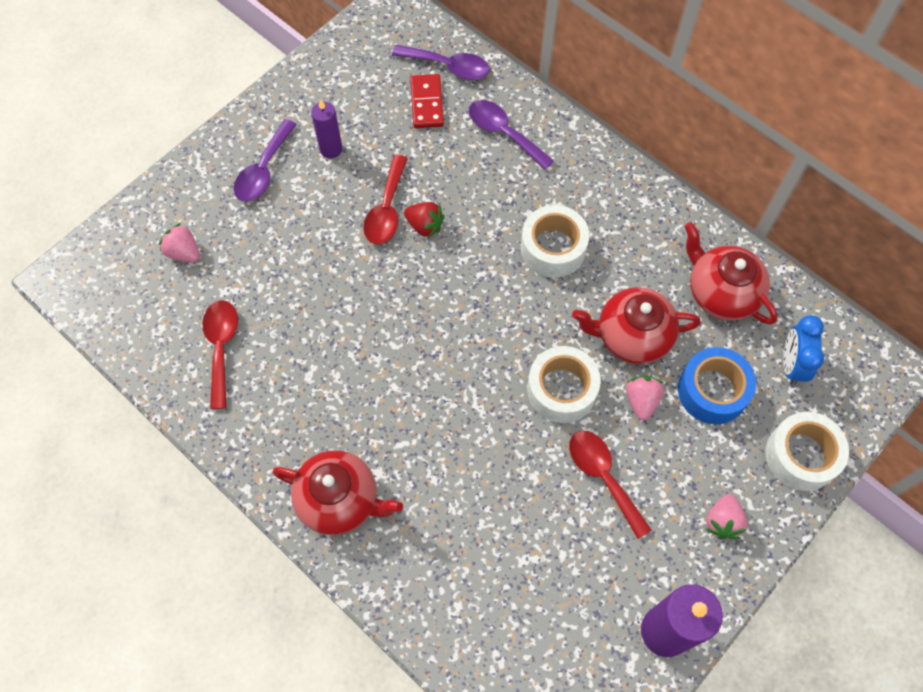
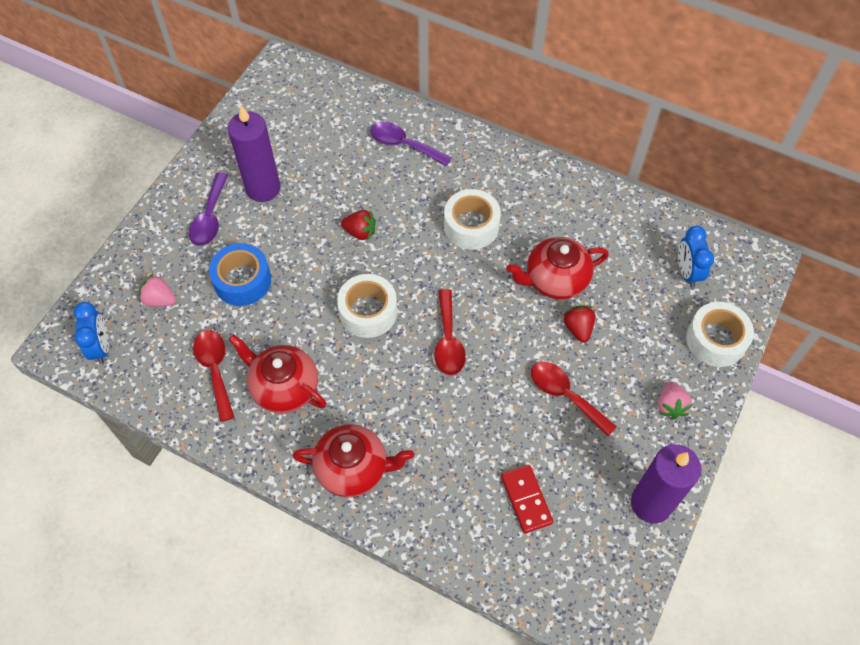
camera: 15 degrees left, 5 degrees down
purple candle [311,99,342,158] -> purple candle [228,105,280,202], size x1.77
red spoon [363,155,408,244] -> red spoon moved to [434,289,466,375]
purple spoon [392,45,489,80] -> none
red domino [410,74,444,128] -> red domino moved to [501,465,554,533]
white tape [527,346,601,423] -> white tape moved to [337,274,397,338]
pink strawberry [626,376,664,421] -> red strawberry [563,306,595,343]
blue tape [678,347,756,424] -> blue tape moved to [209,243,271,306]
red teapot [684,222,778,324] -> red teapot moved to [228,334,326,413]
none -> blue clock [74,302,109,364]

